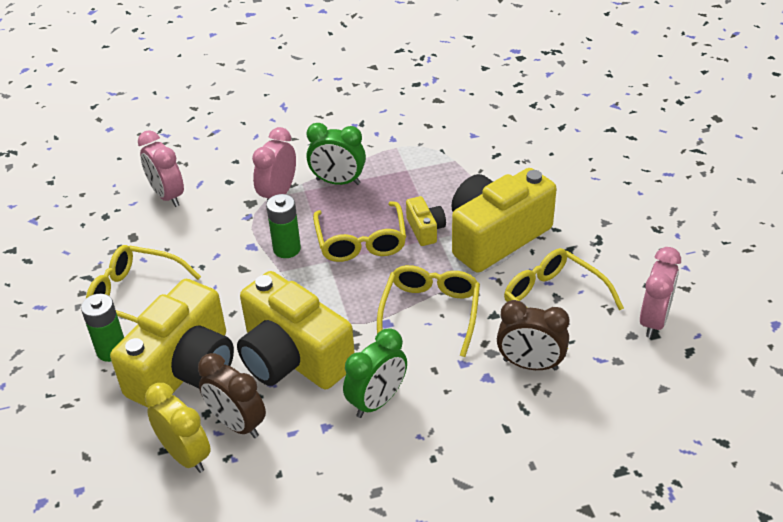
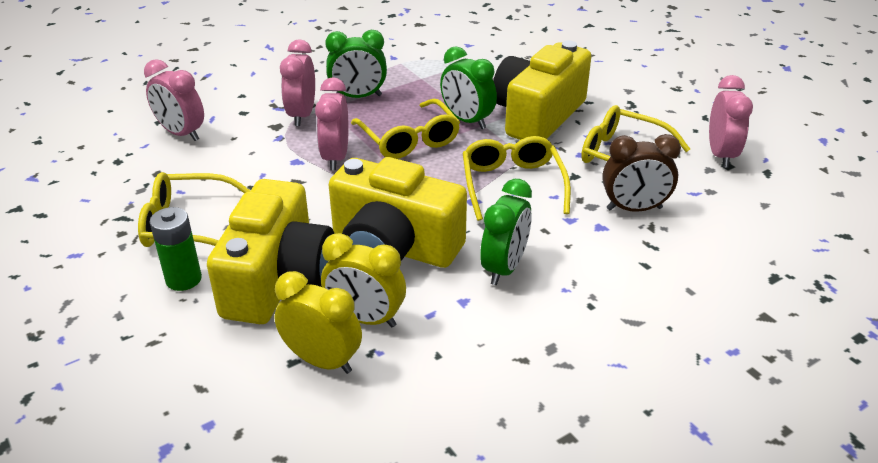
camera: 20 degrees left, 5 degrees down
brown clock [198,353,266,438] -> yellow clock [321,233,406,327]
green battery [266,194,301,258] -> pink clock [315,77,349,170]
yellow camera [406,196,446,246] -> green clock [440,47,497,129]

